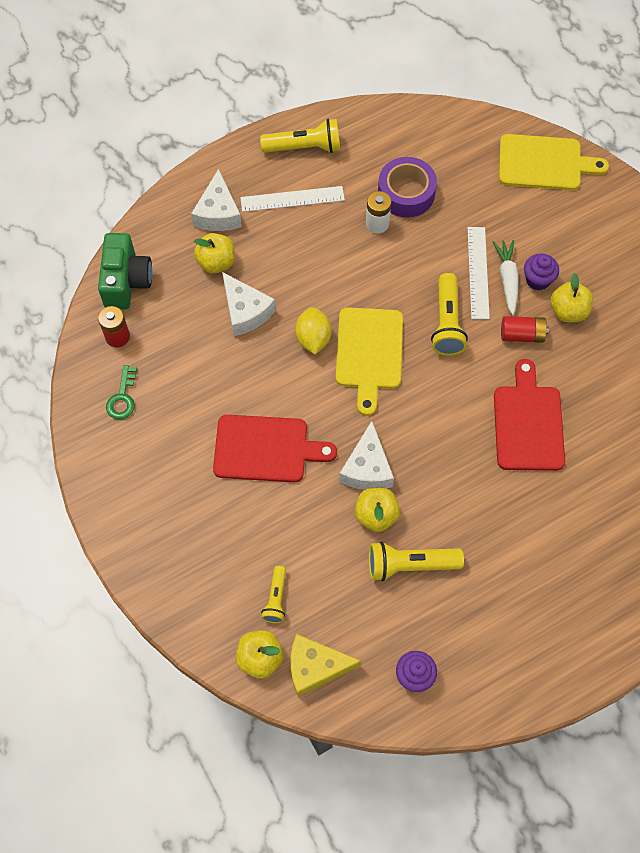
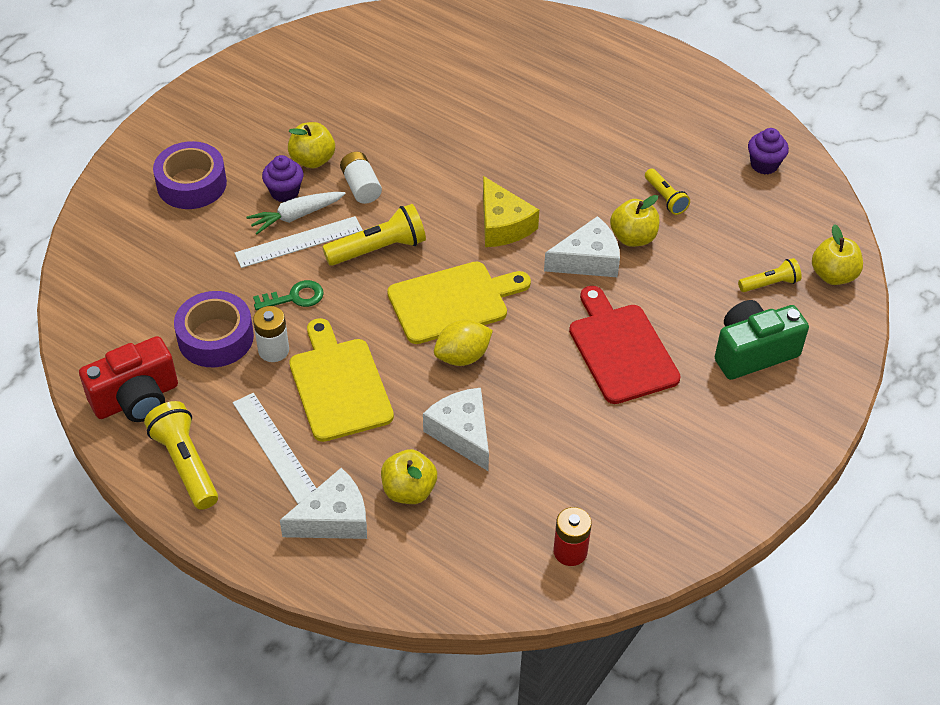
camera: 115 degrees left, 15 degrees down
green camera [98,233,152,309] -> green camera moved to [715,300,809,380]
green key [106,365,137,419] -> green key moved to [253,280,324,310]
white cheese [222,272,276,336] -> white cheese turned 60 degrees counterclockwise [423,388,489,471]
yellow cheese [291,634,362,697] -> yellow cheese moved to [483,176,539,247]
yellow flashlight [369,541,464,581] -> yellow flashlight [645,169,690,215], size x0.60
red cutting board [494,359,565,471] -> none
yellow cutting board [499,134,609,190] -> yellow cutting board moved to [289,318,394,442]
red battery [501,316,549,343] -> white battery [340,152,382,204]
none -> red camera [79,336,178,422]
none -> purple tape [153,141,227,209]

